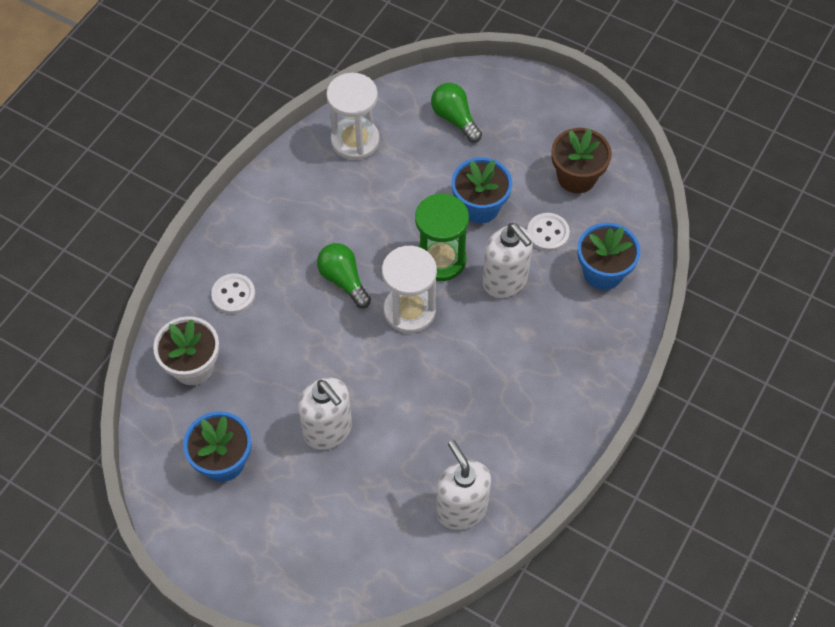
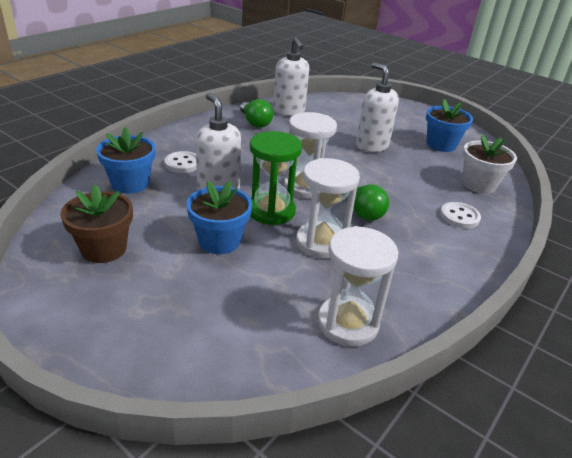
camera: 175 degrees left, 25 degrees down
green light bulb [431,83,482,143] -> green light bulb moved to [240,99,273,128]
white button [527,213,570,252] -> white button moved to [164,151,196,173]
none -> white hourglass [296,158,360,259]

